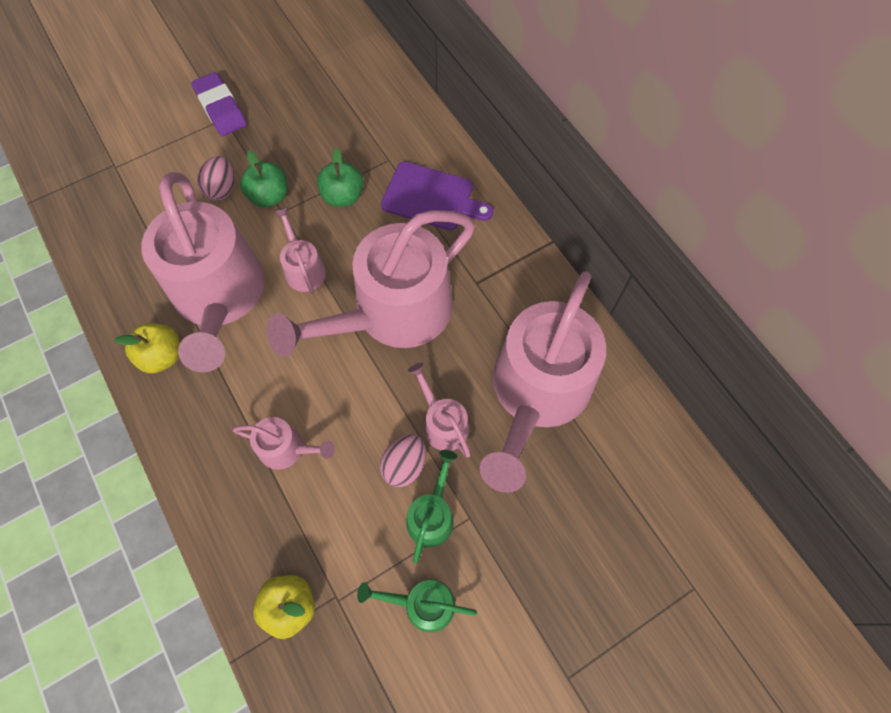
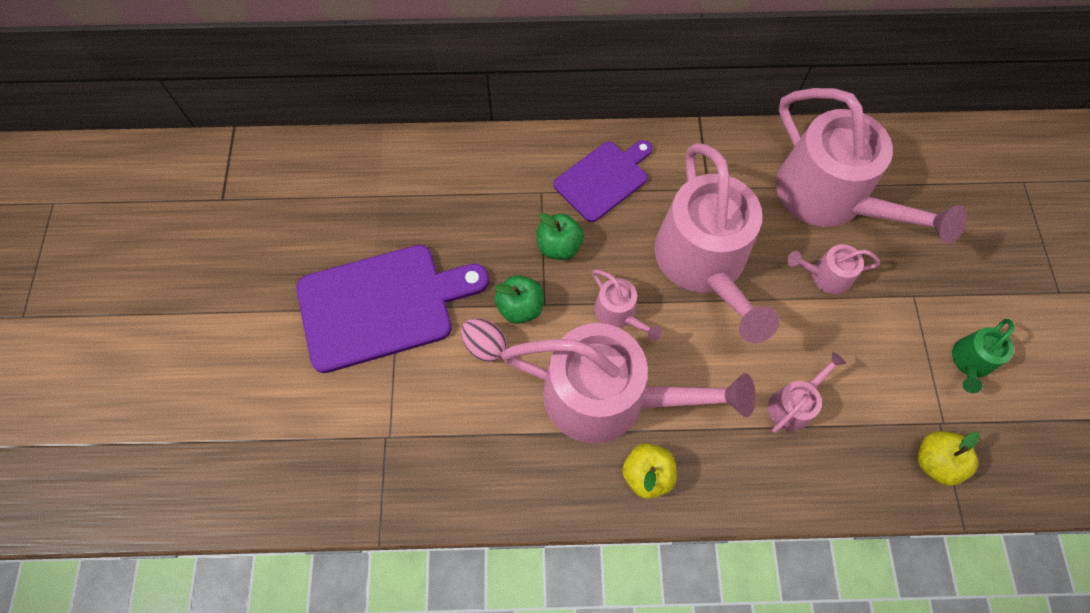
camera: 60 degrees left, 0 degrees up
purple eraser [191,72,247,136] -> purple cutting board [296,245,489,373]
pink watering can [273,207,326,294] -> pink watering can turned 135 degrees counterclockwise [592,270,662,341]
pink egg [380,434,426,487] -> none
green watering can [406,450,457,563] -> none

